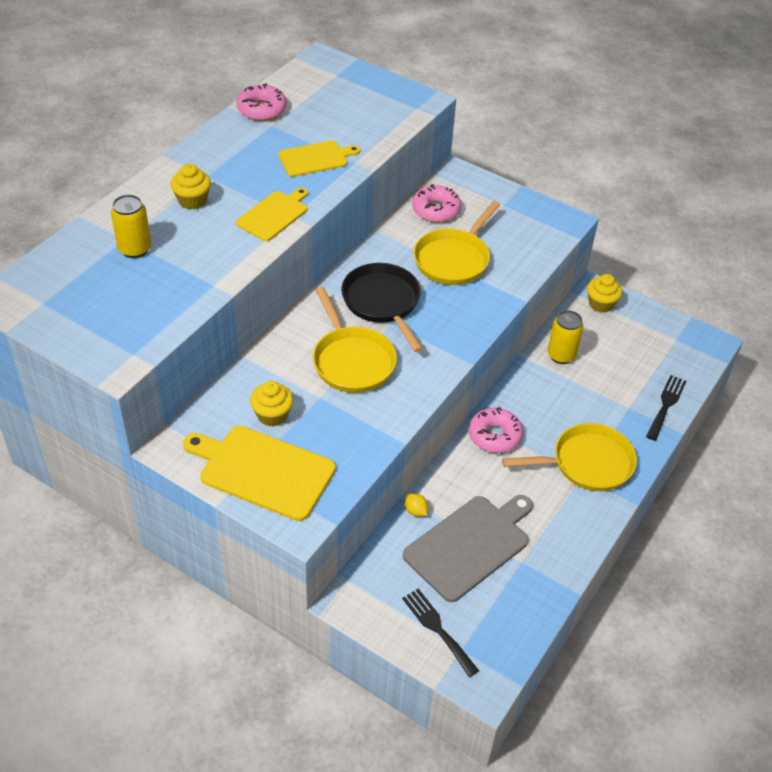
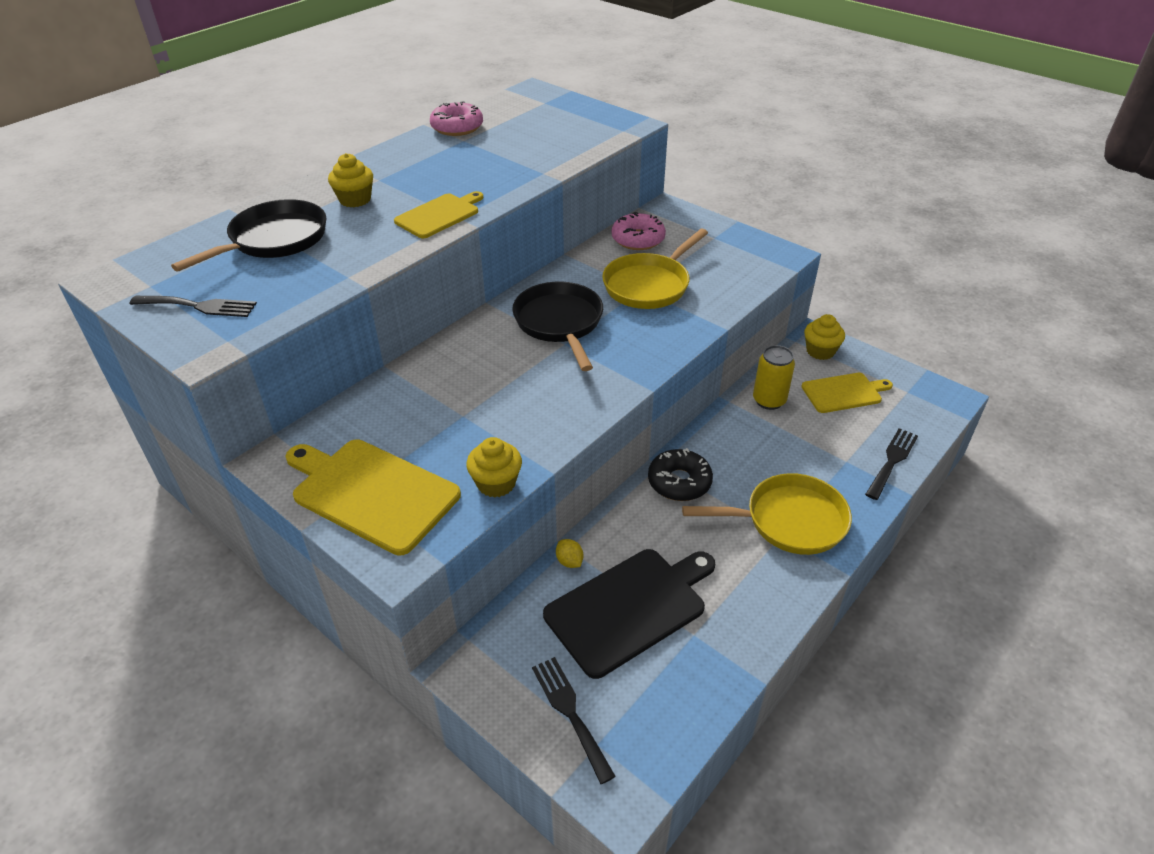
camera: 10 degrees right, 5 degrees down
yellow can [111,194,151,258] -> black pan [171,199,326,272]
yellow cupcake [250,381,293,427] -> yellow cupcake moved to [466,437,522,498]
yellow cutting board [278,141,360,177] -> yellow cutting board moved to [801,373,893,413]
yellow pan [313,287,397,393] -> none
grey cutting board [403,495,533,602] -> black cutting board [543,549,715,679]
pink donut [469,407,523,453] -> black donut [648,448,713,501]
none -> black fork [130,296,257,317]

